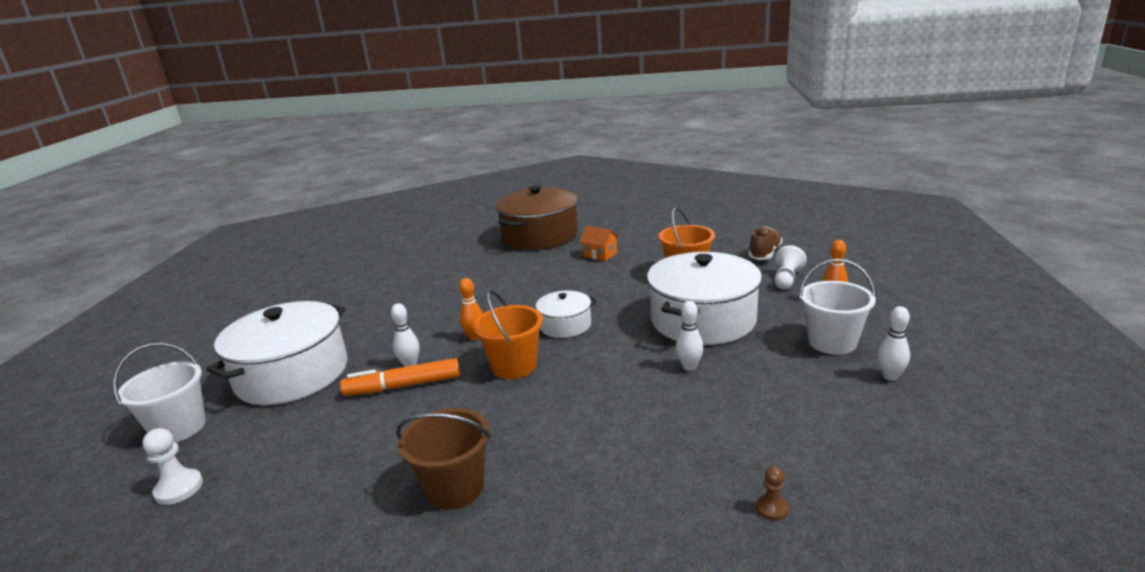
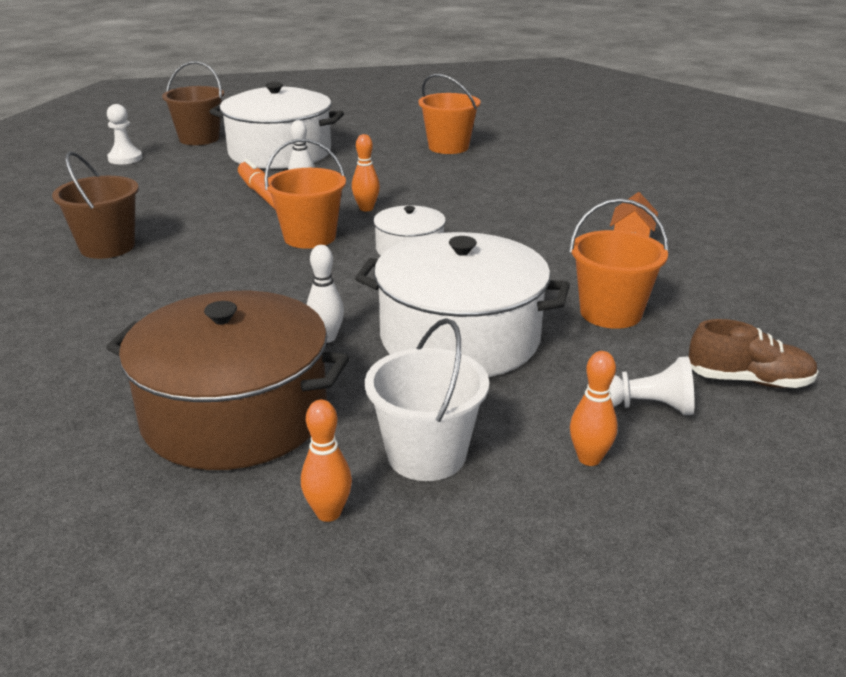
camera: 70 degrees right, 5 degrees up
white bucket [113,343,206,442] -> brown bucket [162,61,224,145]
brown pot [496,185,578,250] -> brown pot moved to [106,291,349,470]
brown pawn [756,467,789,521] -> none
white bowling pin [878,306,910,381] -> orange bowling pin [301,400,352,522]
none -> orange bucket [418,74,481,154]

